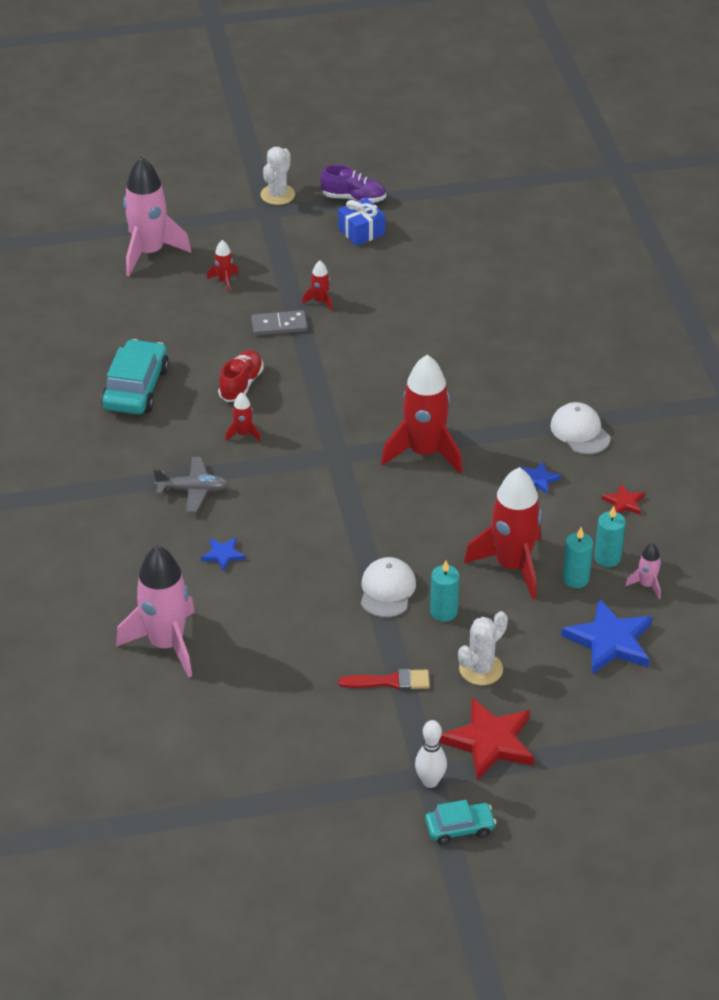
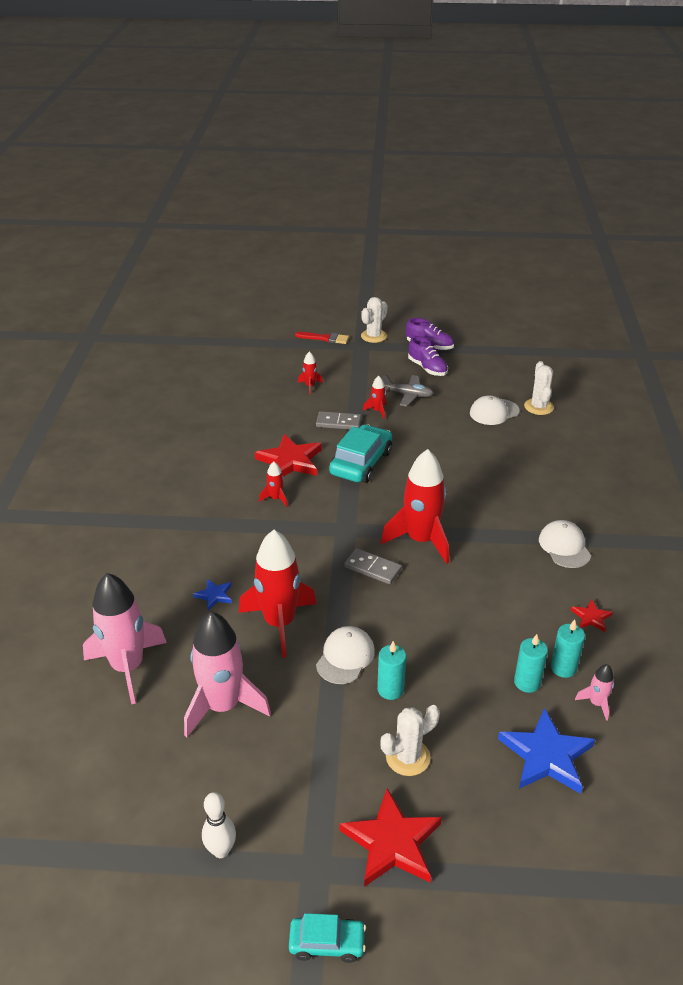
camera: 15 degrees right, 5 degrees down
turquoise car [101,339,169,414] -> turquoise car moved to [329,424,392,483]
pink rocket [123,157,191,276] -> pink rocket moved to [184,611,271,737]
grey plane [153,457,228,512] -> grey plane moved to [382,375,433,406]
red shoe [218,350,264,402] -> red star [255,434,322,477]
blue gift [338,198,385,246] -> purple shoe [408,336,448,376]
red brush [338,669,430,690] -> red brush moved to [295,332,349,344]
white bowling pin [415,720,447,788] -> white bowling pin moved to [202,792,236,858]
red rocket [464,467,542,599] -> red rocket moved to [239,530,316,658]
blue star [520,461,561,494] -> none
none -> grey domino [344,548,402,584]
none -> white cap [470,395,520,425]
none -> white cactus [524,361,554,415]

